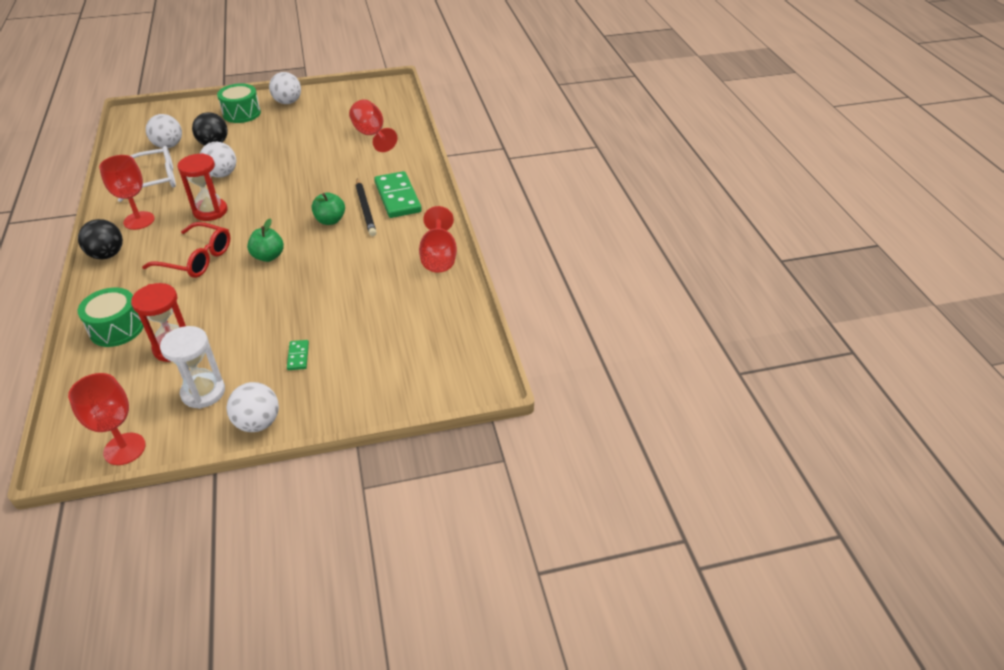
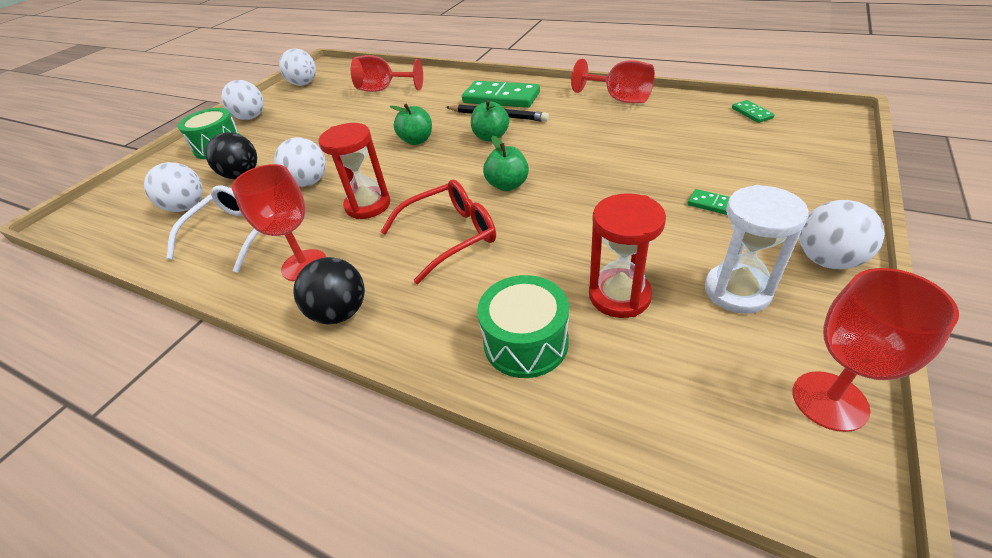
camera: 45 degrees left, 0 degrees up
none -> white ball [279,49,316,86]
none -> green apple [390,104,432,145]
none -> green domino [732,100,775,123]

